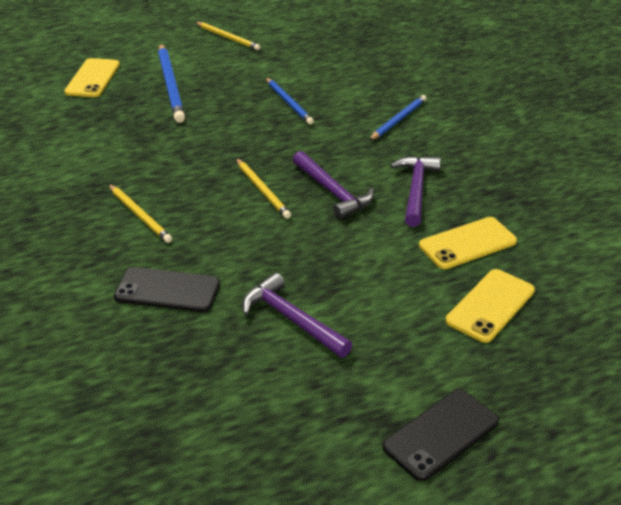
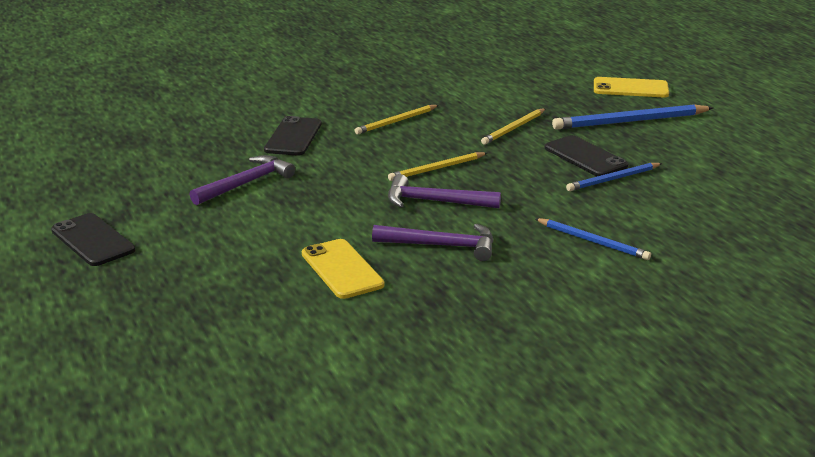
camera: 90 degrees right, 10 degrees down
yellow pencil [195,22,260,50] -> yellow pencil moved to [481,108,546,145]
purple hammer [293,151,374,219] -> purple hammer turned 45 degrees clockwise [388,174,501,208]
yellow phone [446,269,535,343] -> none
none -> black phone [545,135,628,176]

